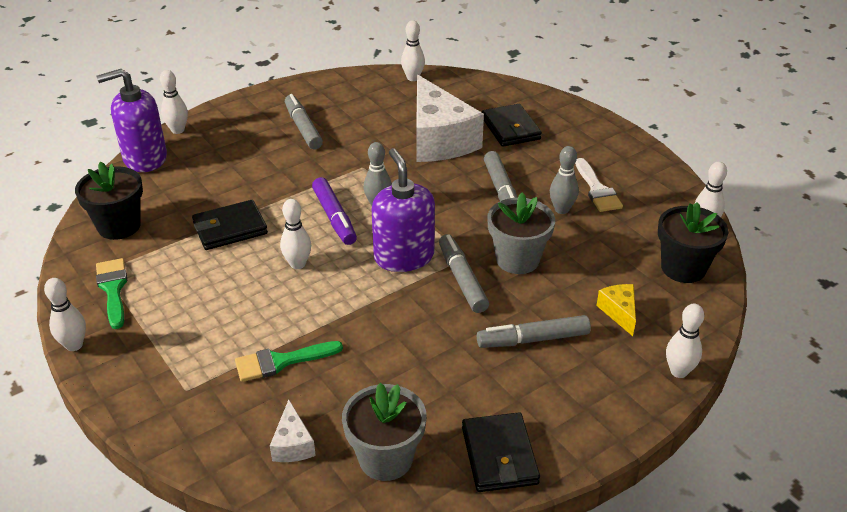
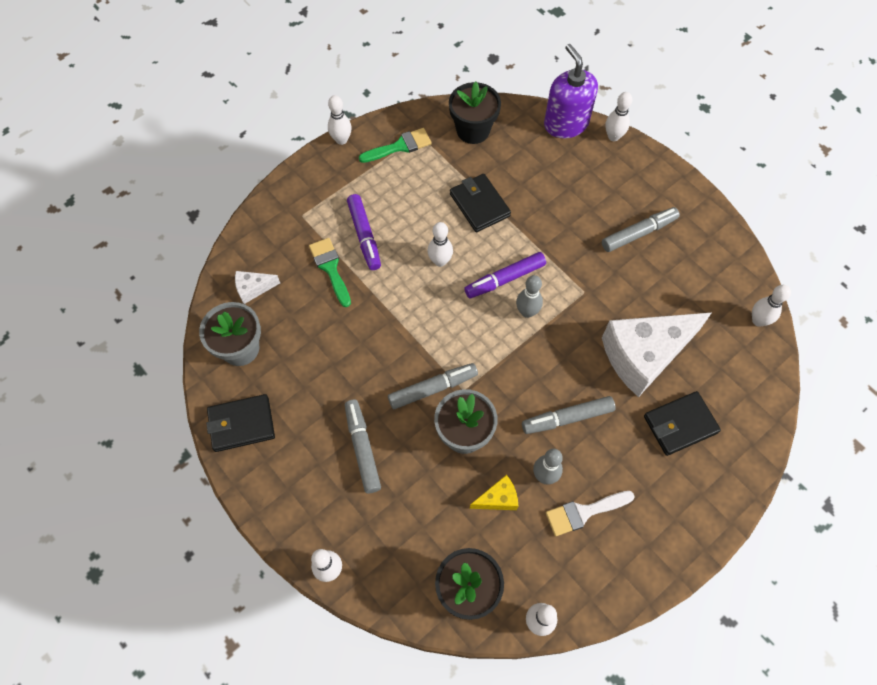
camera: 85 degrees right, 25 degrees up
purple soap dispenser [372,148,435,272] -> none
yellow cheese [596,284,636,336] -> yellow cheese moved to [470,475,518,510]
none -> purple marker [347,194,381,270]

